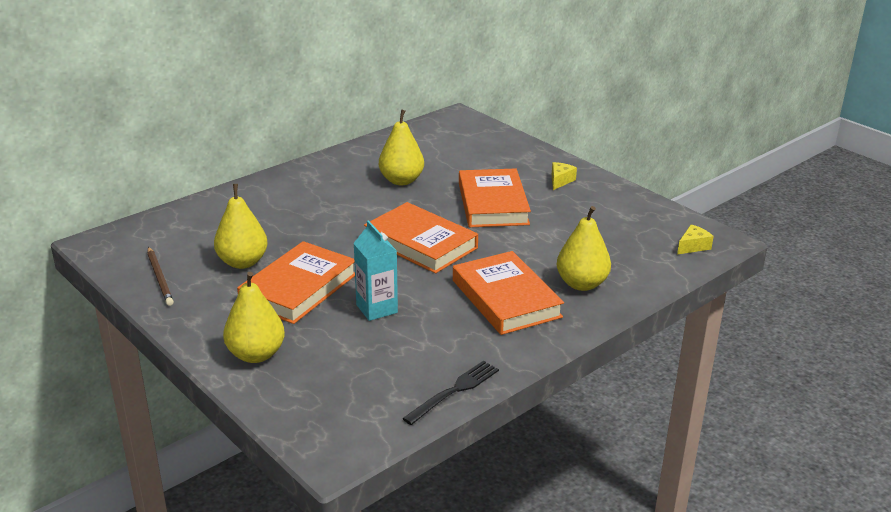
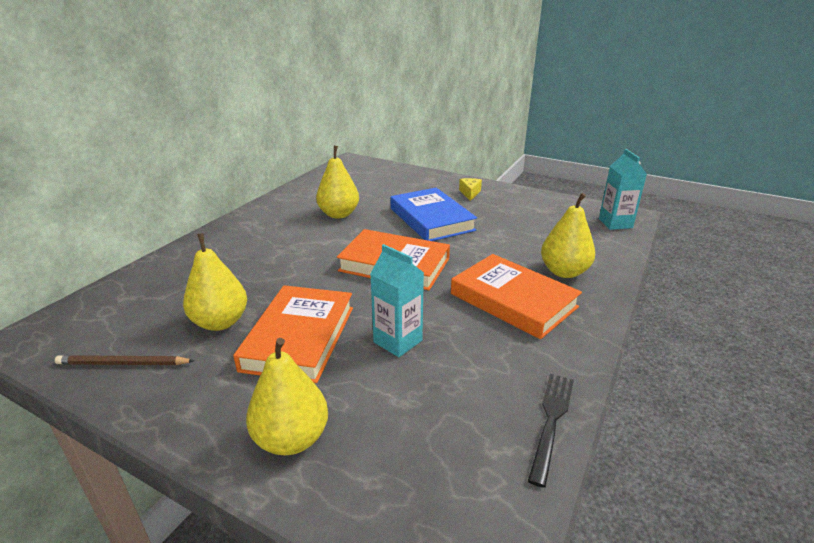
camera: 20 degrees left, 0 degrees up
brown pencil [147,247,174,306] -> brown pencil turned 135 degrees clockwise [55,355,195,365]
orange book [459,168,531,227] -> blue book [391,188,477,241]
yellow cheese [677,224,714,255] -> turquoise carton [599,149,647,230]

